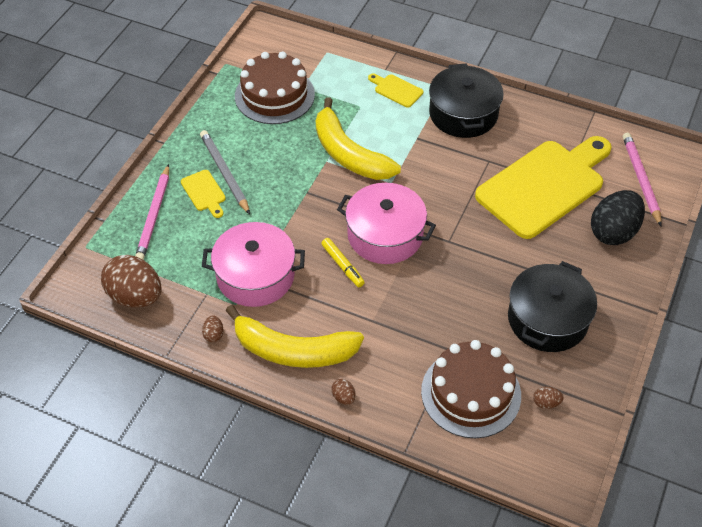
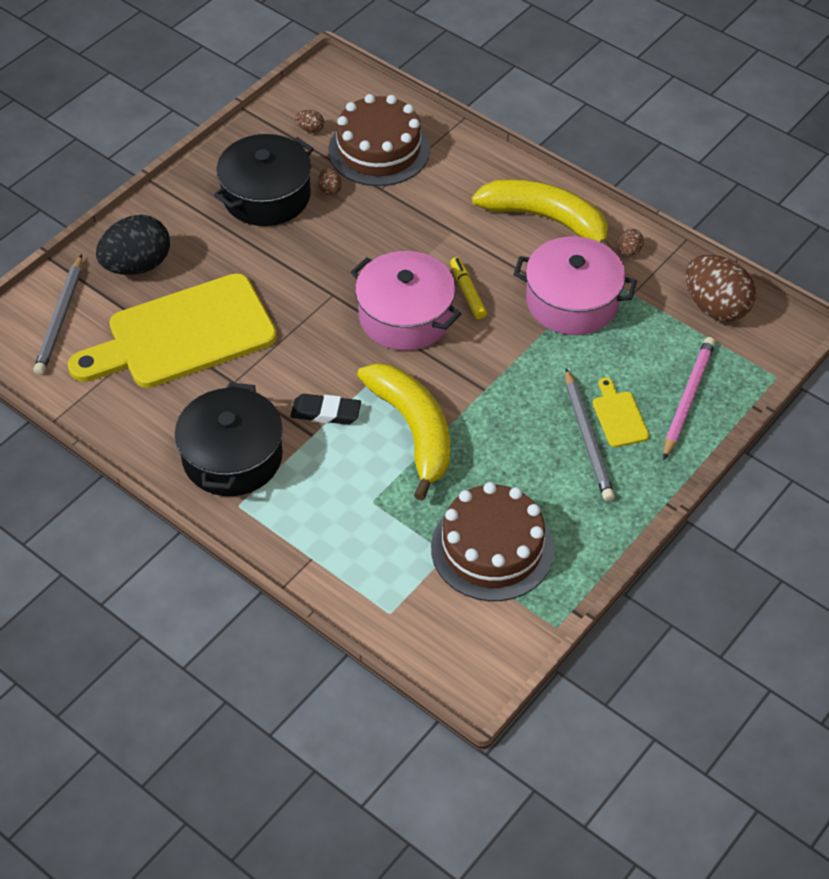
camera: 165 degrees left, 0 degrees up
brown egg [331,379,356,405] -> brown egg moved to [318,168,342,196]
yellow cutting board [368,74,423,107] -> none
pink pencil [623,133,662,226] -> grey pencil [34,254,82,375]
none -> black eraser [290,394,361,425]

